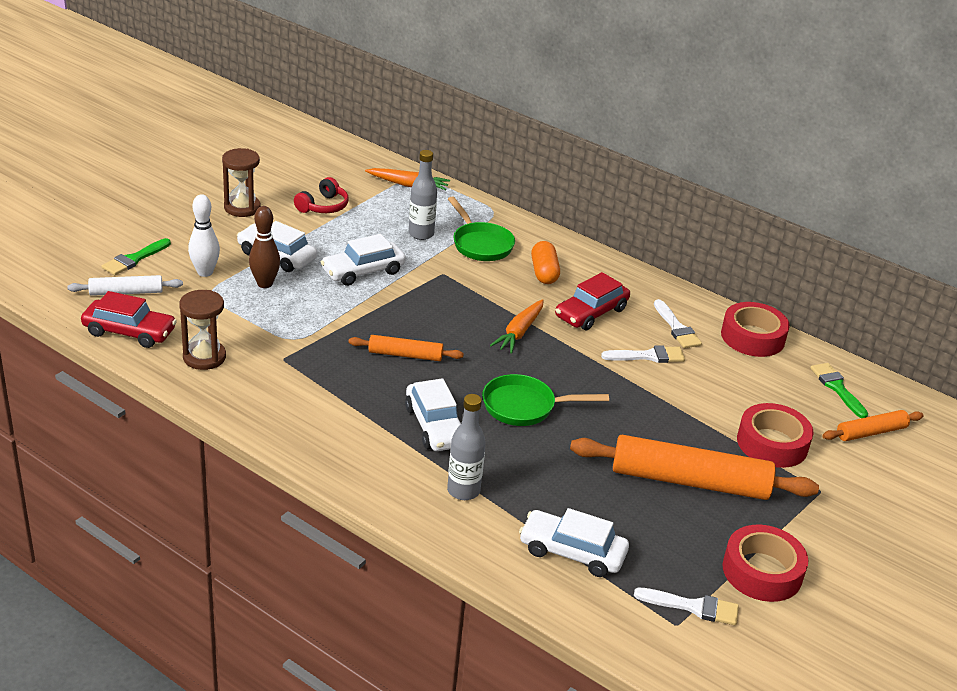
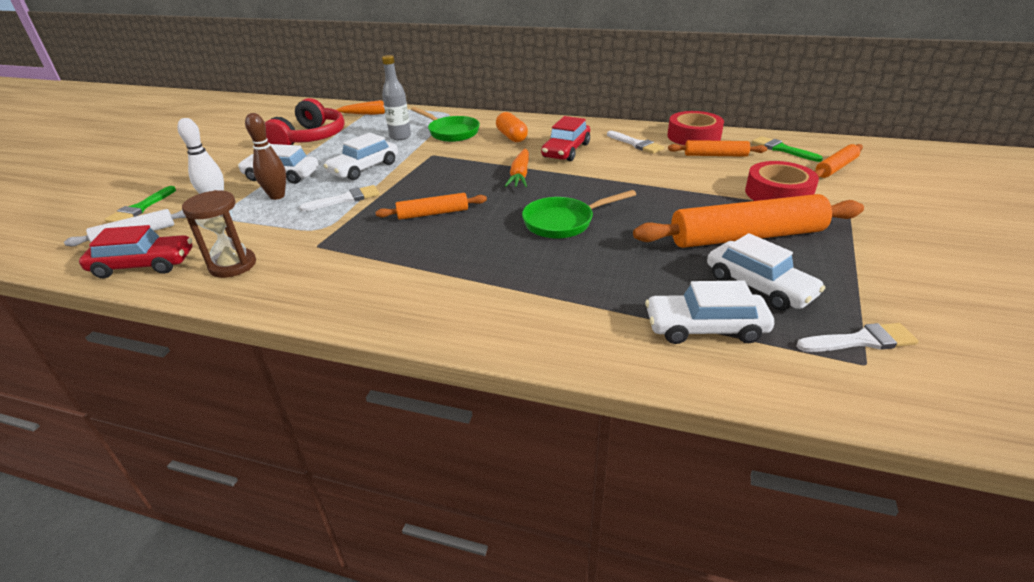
camera: 15 degrees left, 0 degrees up
brown hourglass [222,148,261,217] -> none
red headphones [294,177,349,213] -> red headphones [265,98,345,145], size x1.70
white car [405,378,461,451] -> white car moved to [707,233,825,311]
grey bottle [447,394,486,500] -> none
white brush [601,345,685,363] -> white brush moved to [299,185,379,211]
red tape [722,525,808,602] -> none
none -> orange rolling pin [668,140,767,157]

